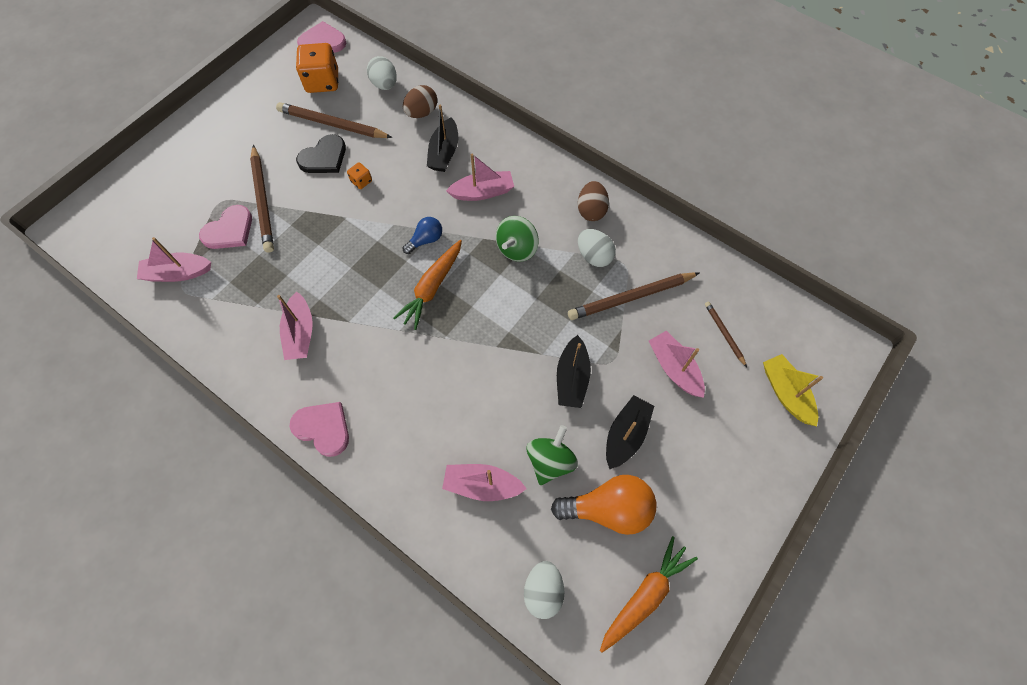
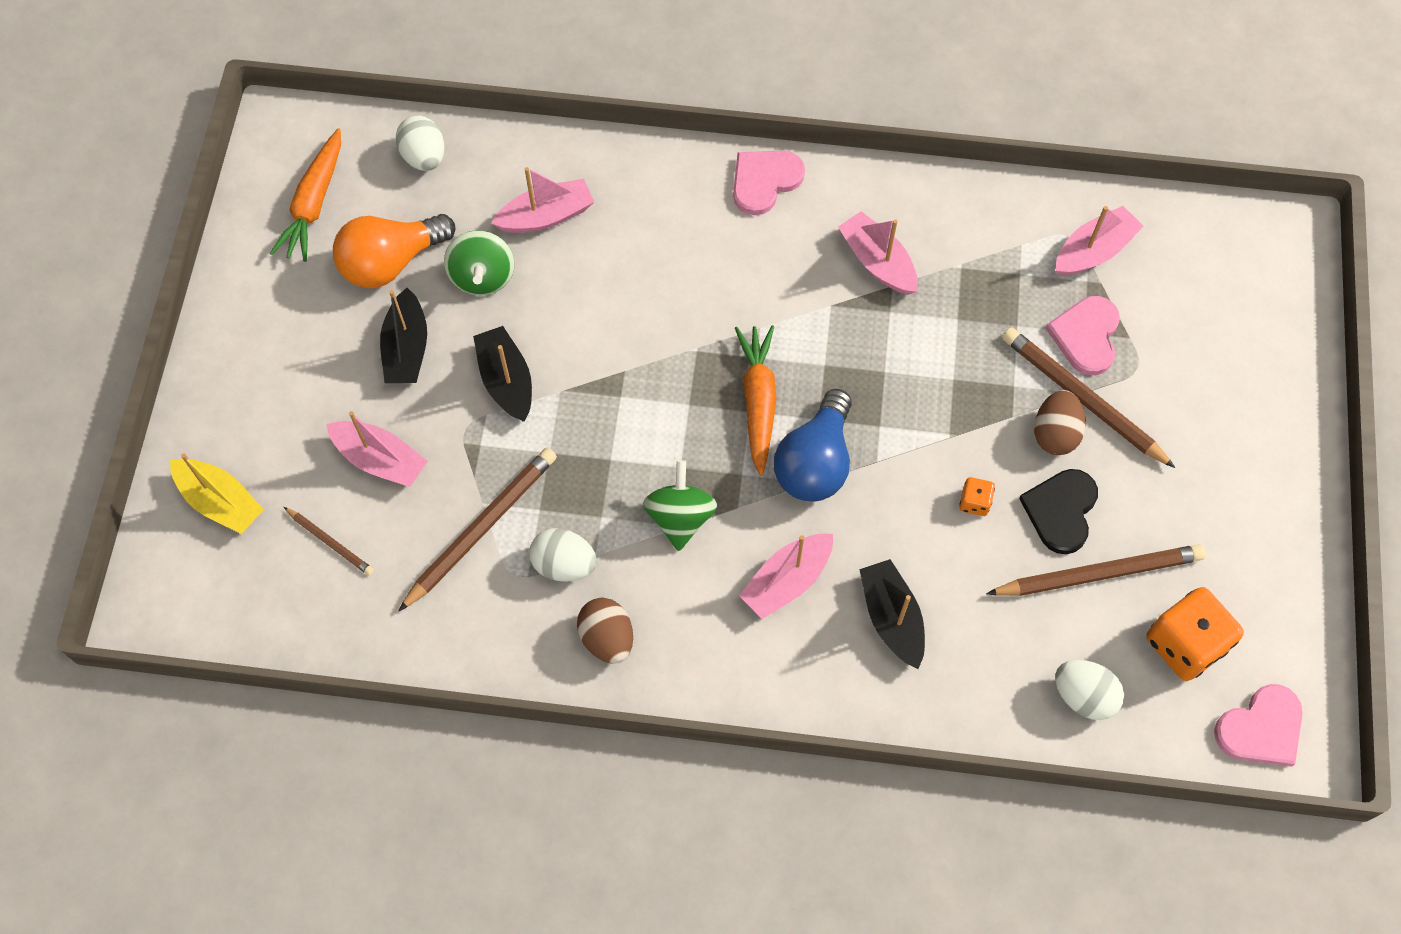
camera: 150 degrees right, 0 degrees up
pink heart [289,402,349,457] -> pink heart turned 135 degrees clockwise [733,151,805,215]
brown egg [403,85,437,118] -> brown egg moved to [1034,390,1086,455]
blue light bulb [403,217,442,254] -> blue light bulb [774,389,852,502], size x1.83

